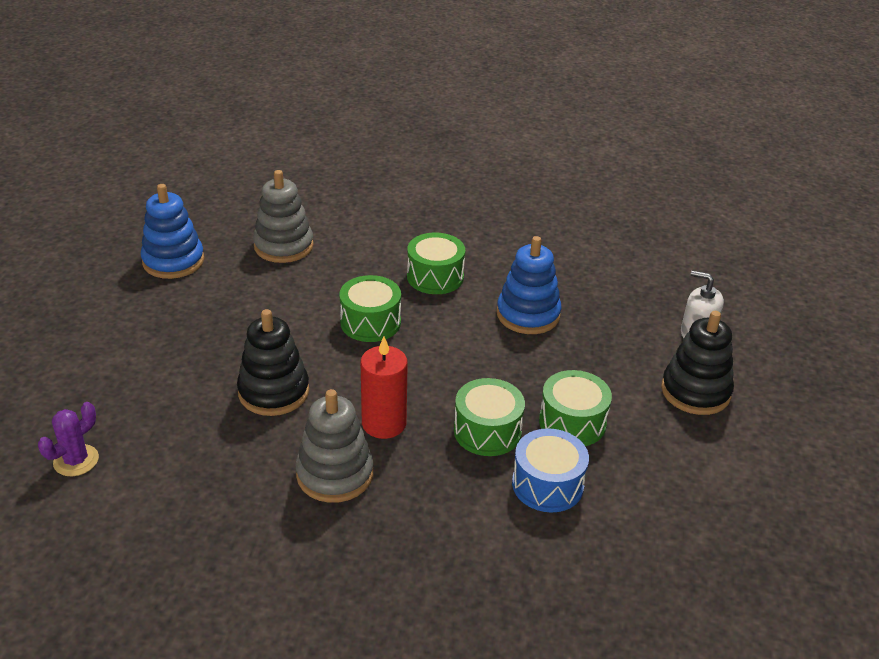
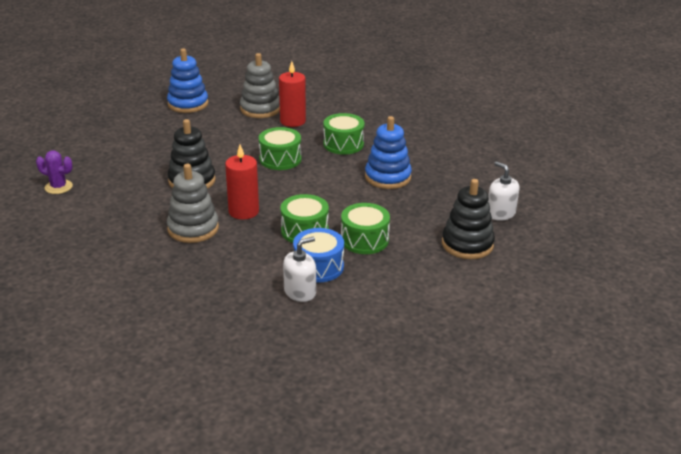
camera: 25 degrees right, 5 degrees down
purple cactus [38,402,99,476] -> purple cactus turned 45 degrees clockwise [36,150,73,194]
none -> red candle [279,61,306,127]
none -> white soap dispenser [283,237,316,302]

